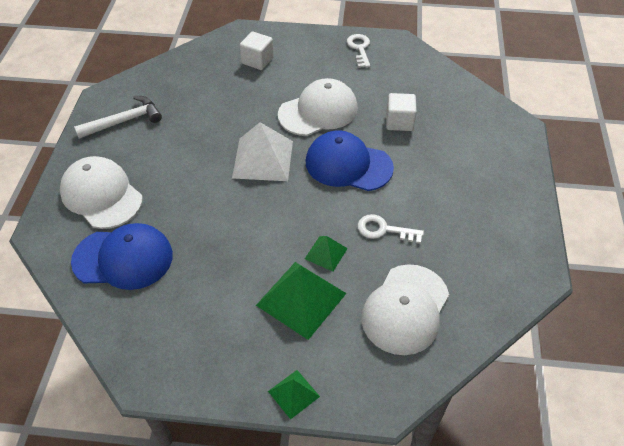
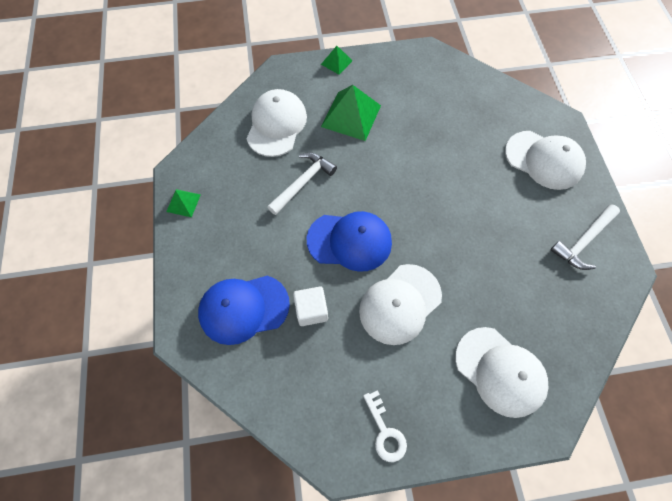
camera: 165 degrees right, 15 degrees up
blue cap [71,223,173,290] -> blue cap moved to [198,276,290,345]
white pyramid [232,122,293,181] -> none
white cube [240,31,274,70] -> white cap [455,327,548,418]
green pyramid [305,236,348,272] -> green pyramid moved to [166,189,201,217]
white key [358,214,424,244] -> white hammer [267,152,337,215]

